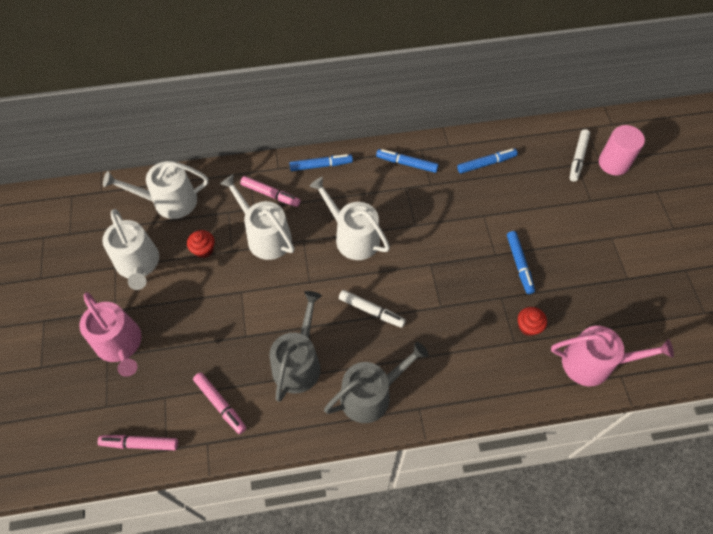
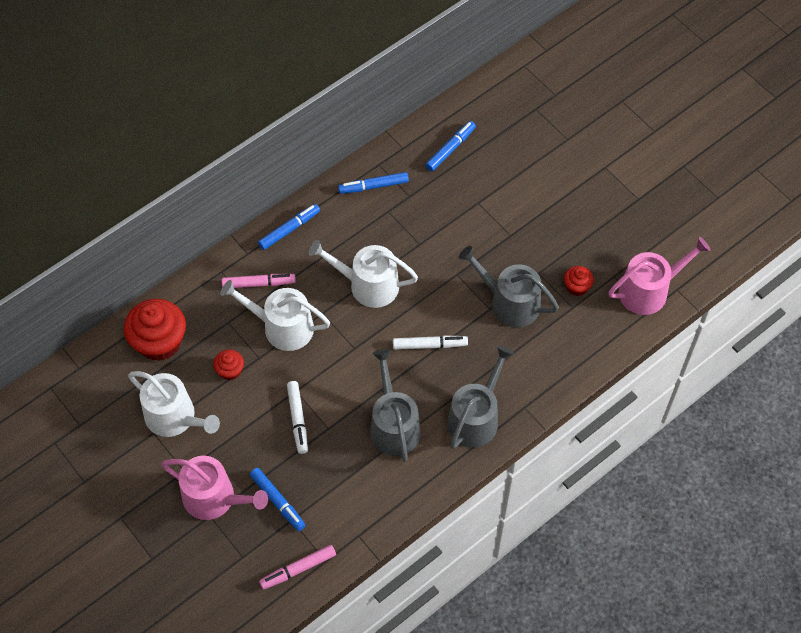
camera: 30 degrees left, 0 degrees up
white watering can [103,161,208,219] -> red cupcake [124,299,186,361]
pink marker [193,372,246,434] -> none
blue marker [507,231,535,294] -> blue marker moved to [250,468,306,531]
white marker [570,129,590,182] -> white marker moved to [287,381,308,454]
pink cylinder [599,125,645,176] -> none
none -> grey watering can [458,246,559,327]

